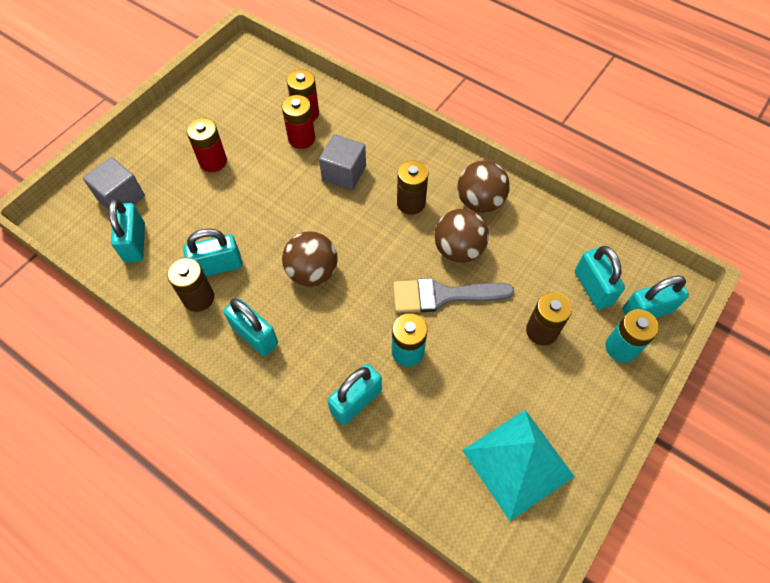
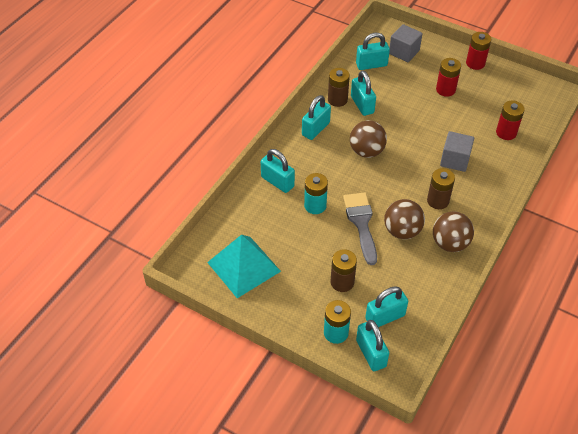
camera: 85 degrees right, 10 degrees down
red battery [282,95,315,149] -> red battery moved to [466,32,492,70]

